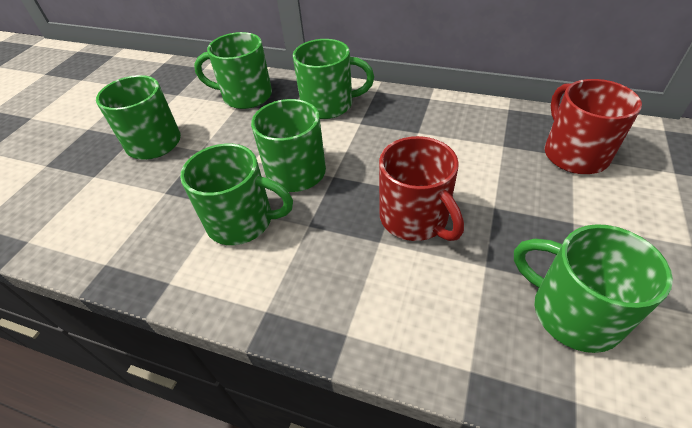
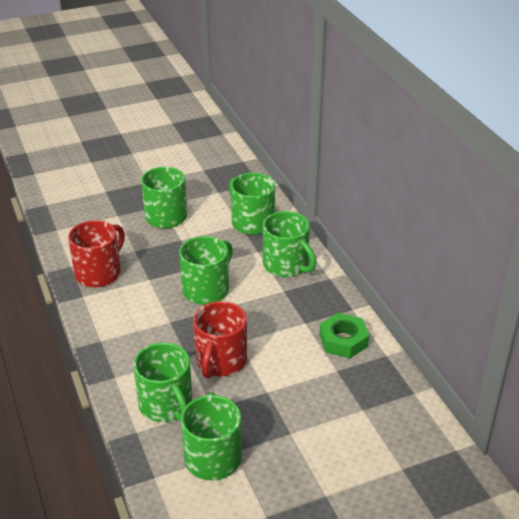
camera: 45 degrees right, 10 degrees down
green mug [180,143,293,245] -> green mug moved to [133,343,192,422]
red mug [545,79,642,174] -> red mug moved to [68,220,125,287]
none -> green nut [319,313,369,358]

